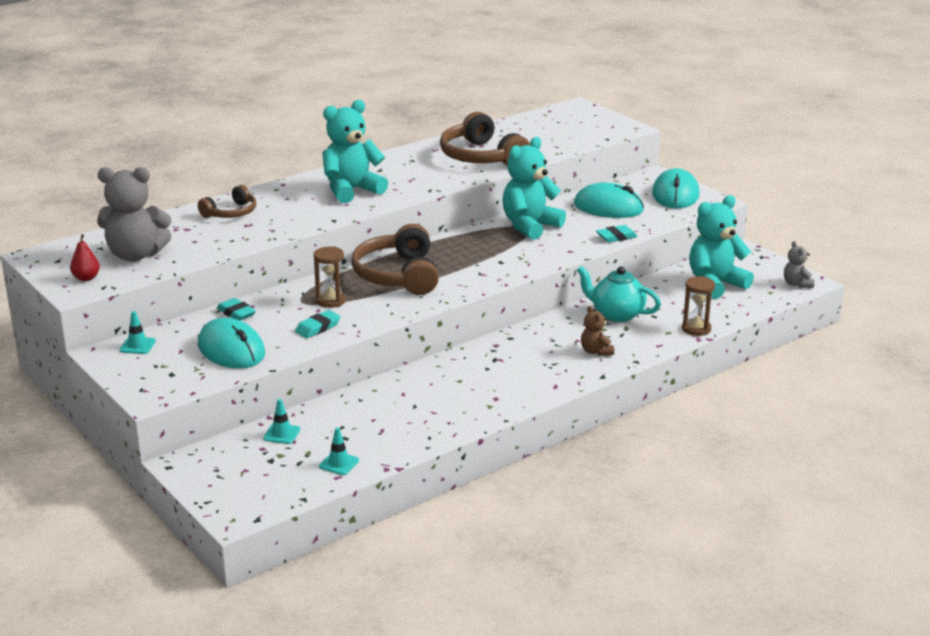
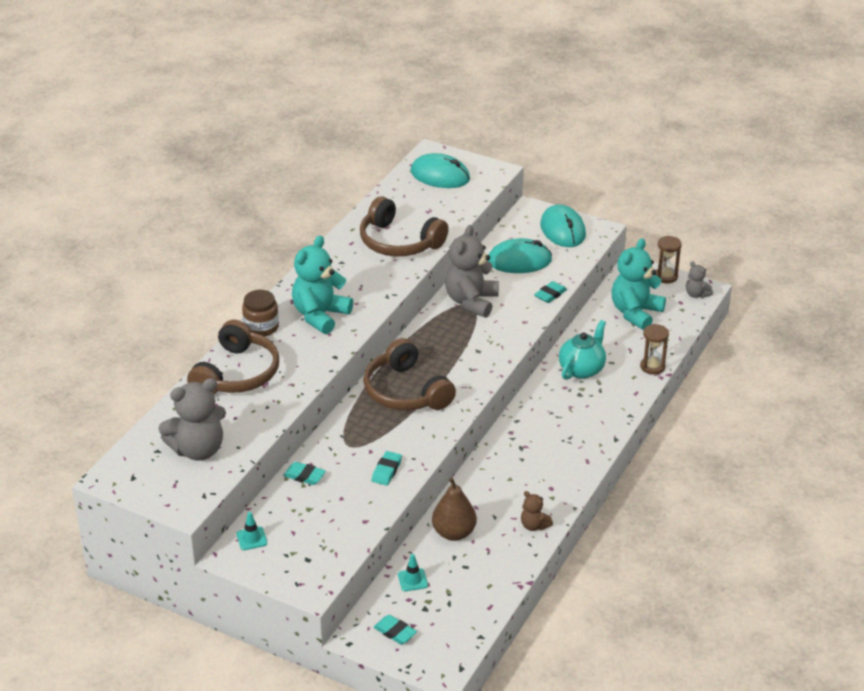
camera: 25 degrees left, 10 degrees up
red pear [70,234,100,281] -> none
brown headphones [198,185,256,218] -> brown headphones [187,320,279,394], size x1.77
turquoise mouse [198,318,265,369] -> turquoise mouse moved to [411,153,470,188]
brown hourglass [314,246,346,308] -> brown hourglass moved to [656,236,682,283]
turquoise traffic cone [319,428,359,475] -> none
turquoise teddy bear [503,137,566,240] -> grey teddy bear [445,225,499,318]
turquoise teapot [577,266,661,322] -> turquoise teapot turned 120 degrees clockwise [559,320,606,380]
brown teddy bear [581,306,614,356] -> brown teddy bear moved to [521,491,553,531]
none -> brown jar [242,290,279,337]
none -> turquoise eraser [374,615,417,645]
none -> brown pear [432,477,477,541]

